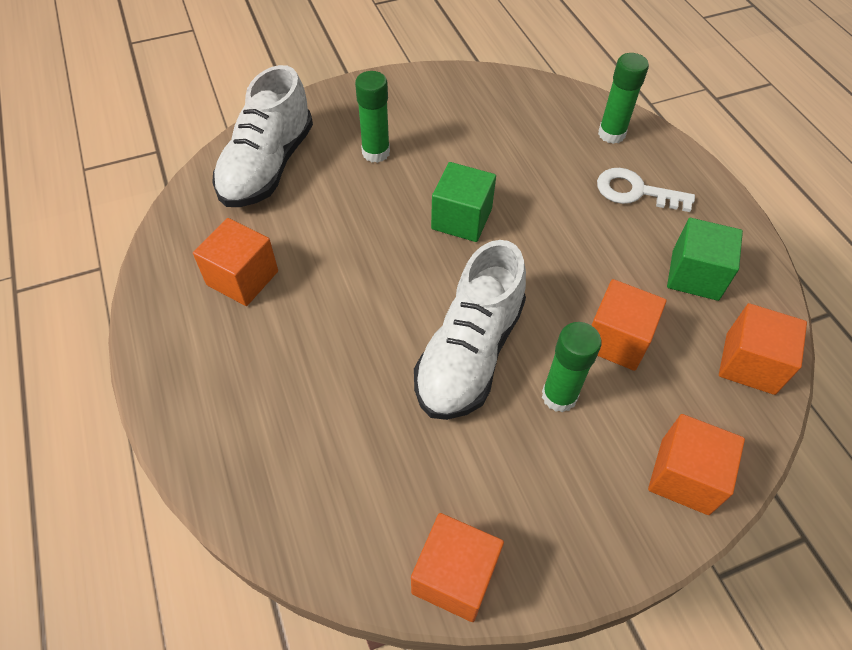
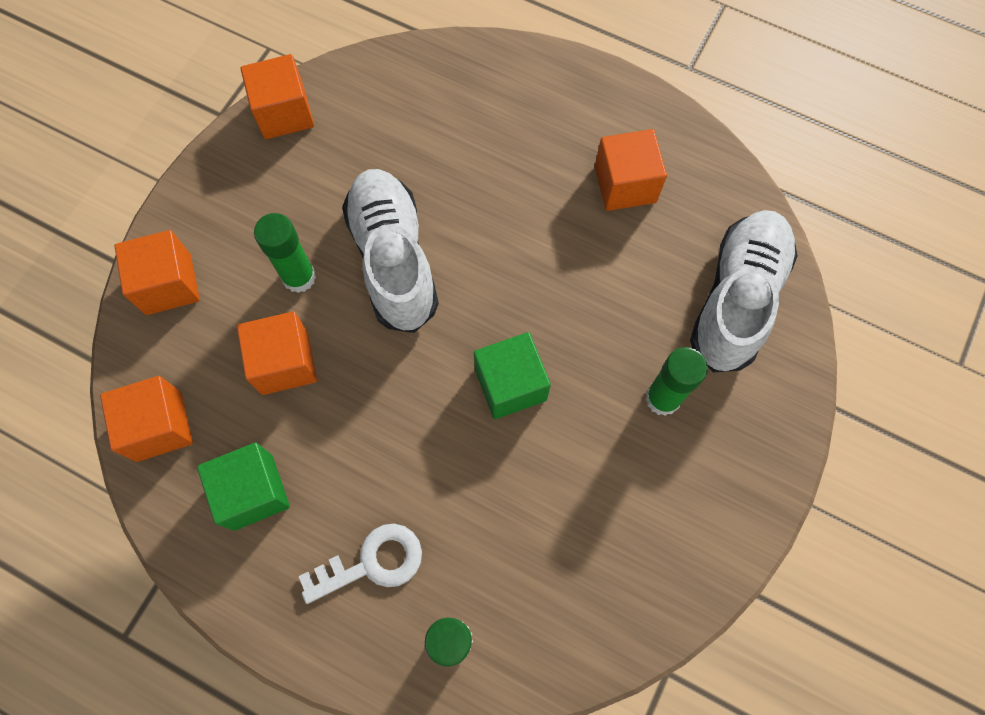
camera: 140 degrees right, 15 degrees up
white shoe [212,65,313,207] -> white shoe turned 45 degrees clockwise [690,210,797,372]

